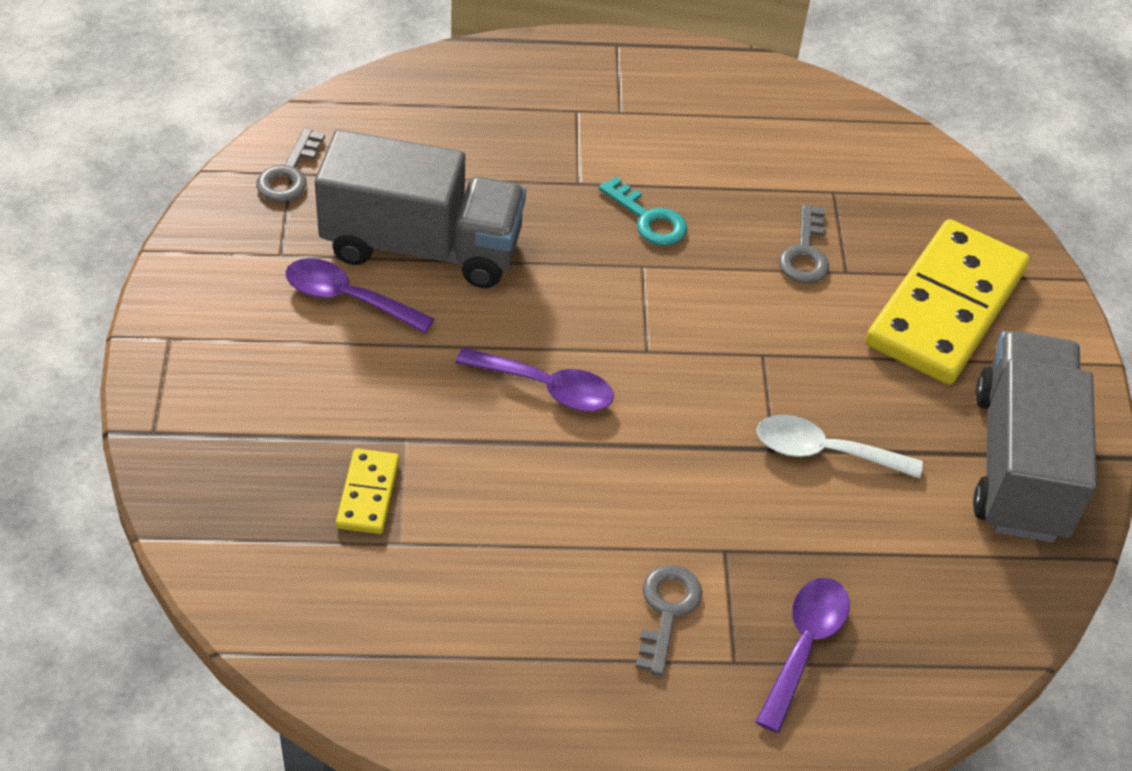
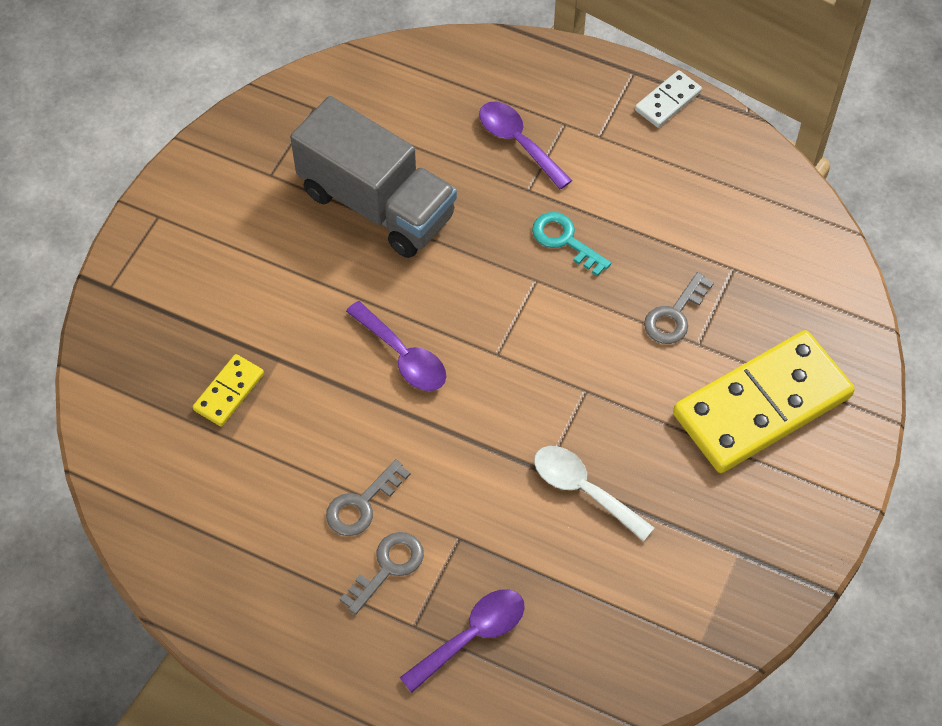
camera: 30 degrees right, 10 degrees up
grey key [256,128,325,202] -> grey key moved to [326,459,410,536]
purple spoon [285,258,434,333] -> purple spoon moved to [479,101,572,189]
turquoise key [599,177,687,246] -> turquoise key turned 150 degrees clockwise [532,212,611,276]
grey truck [973,331,1097,542] -> none
none -> white domino [635,70,702,128]

